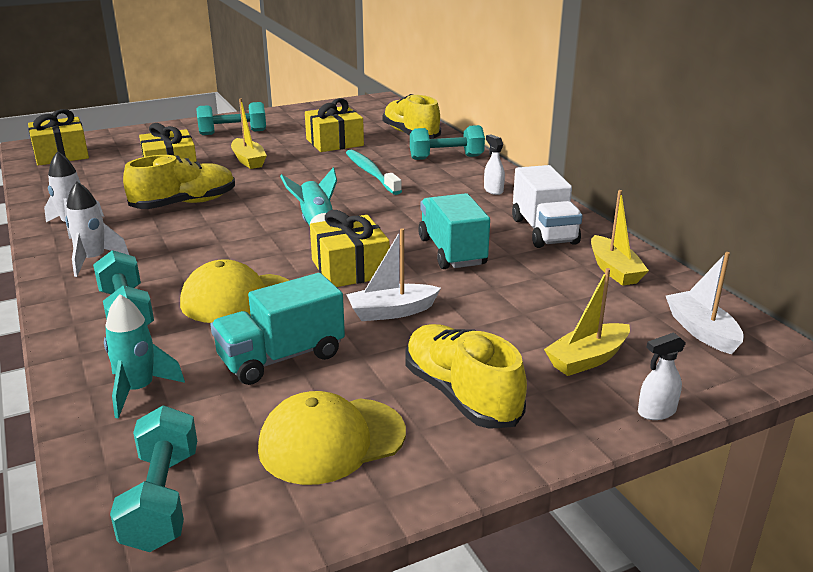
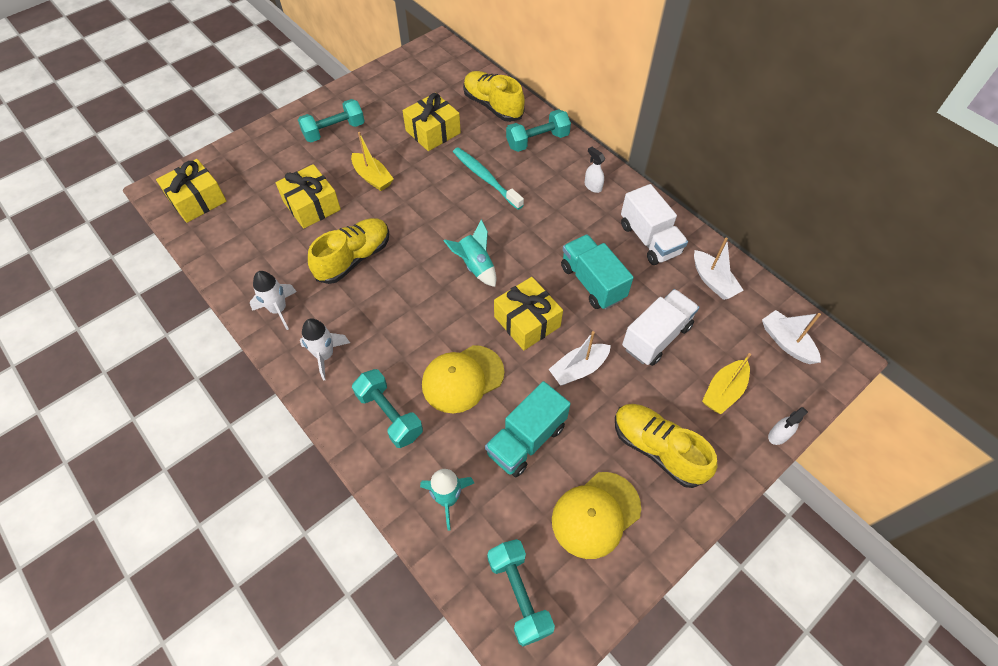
camera: 15 degrees left, 30 degrees up
yellow boat [591,190,649,286] -> white boat [694,238,744,300]
none -> white truck [622,289,699,366]

